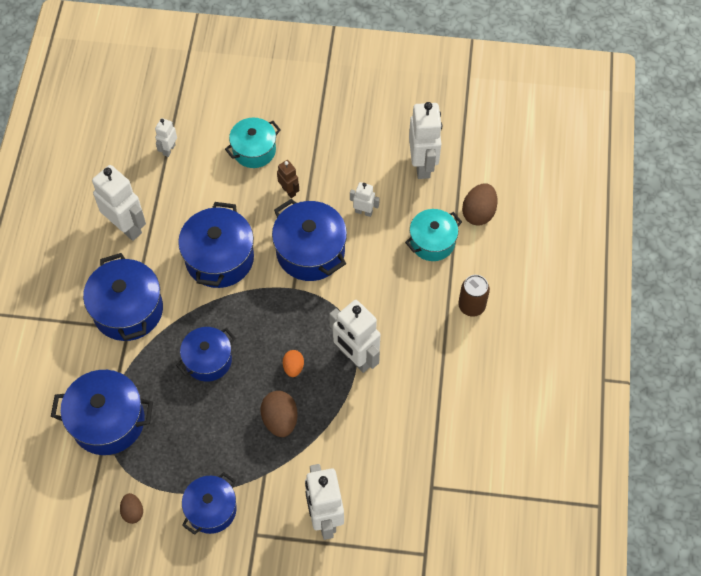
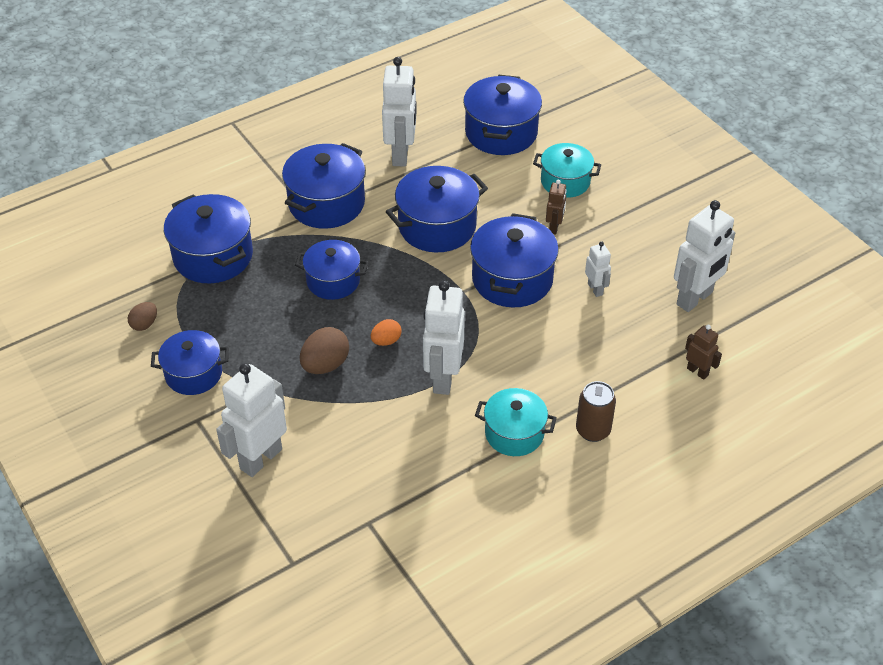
camera: 50 degrees right, 15 degrees down
white robot [155,118,177,157] -> blue pot [463,75,542,155]
turquoise pot [405,209,462,261] -> turquoise pot moved to [475,388,557,456]
brown egg [462,183,497,226] -> brown robot [685,325,722,380]

